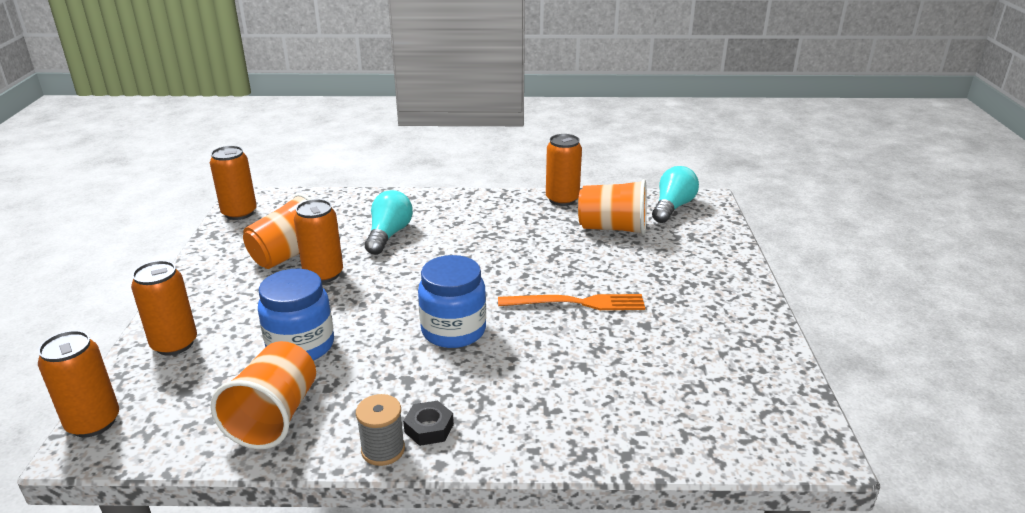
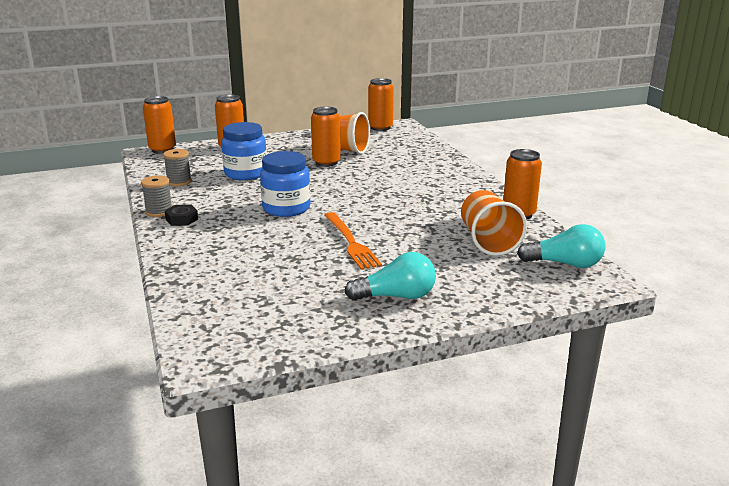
camera: 70 degrees right, 5 degrees down
orange cup [210,341,316,450] -> grey spool [163,149,192,186]
turquoise light bulb [365,190,413,255] -> turquoise light bulb moved to [345,252,436,301]

